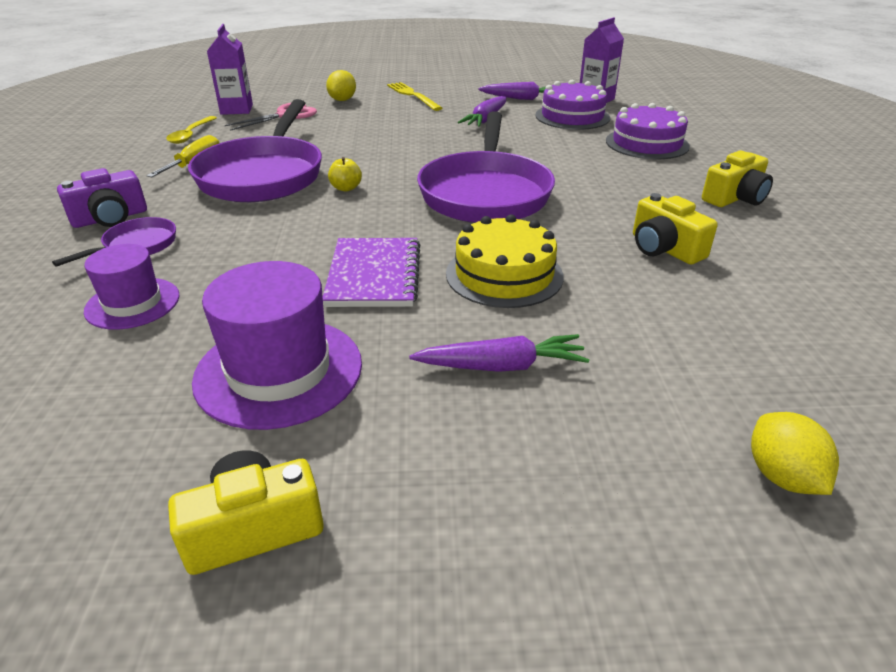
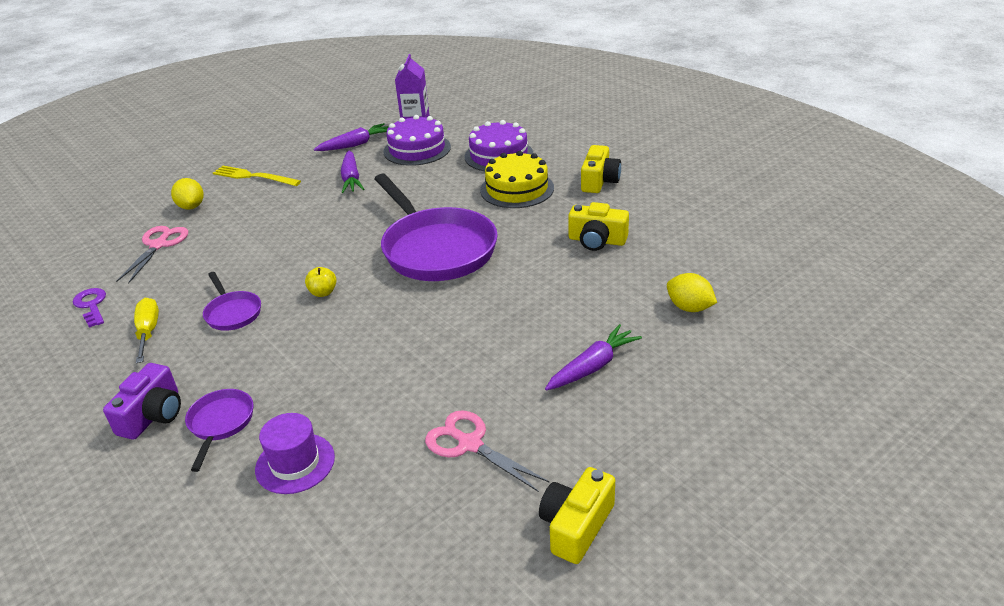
camera: 35 degrees left, 0 degrees up
yellow spoon [166,116,217,144] -> purple key [73,288,106,327]
purple pan [188,99,322,202] -> purple pan [203,272,261,331], size x0.46
purple hat [192,261,362,430] -> pink scissors [425,410,550,492]
purple carton [207,24,253,115] -> none
purple notebook [323,238,421,307] -> none
yellow cake [446,214,564,308] -> yellow cake moved to [480,151,554,208]
yellow lemon [751,412,839,495] -> yellow lemon moved to [667,273,717,312]

